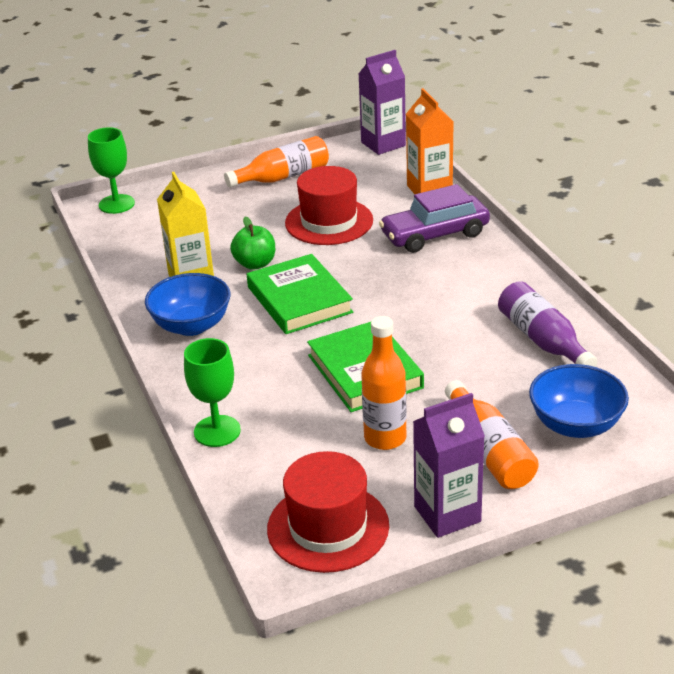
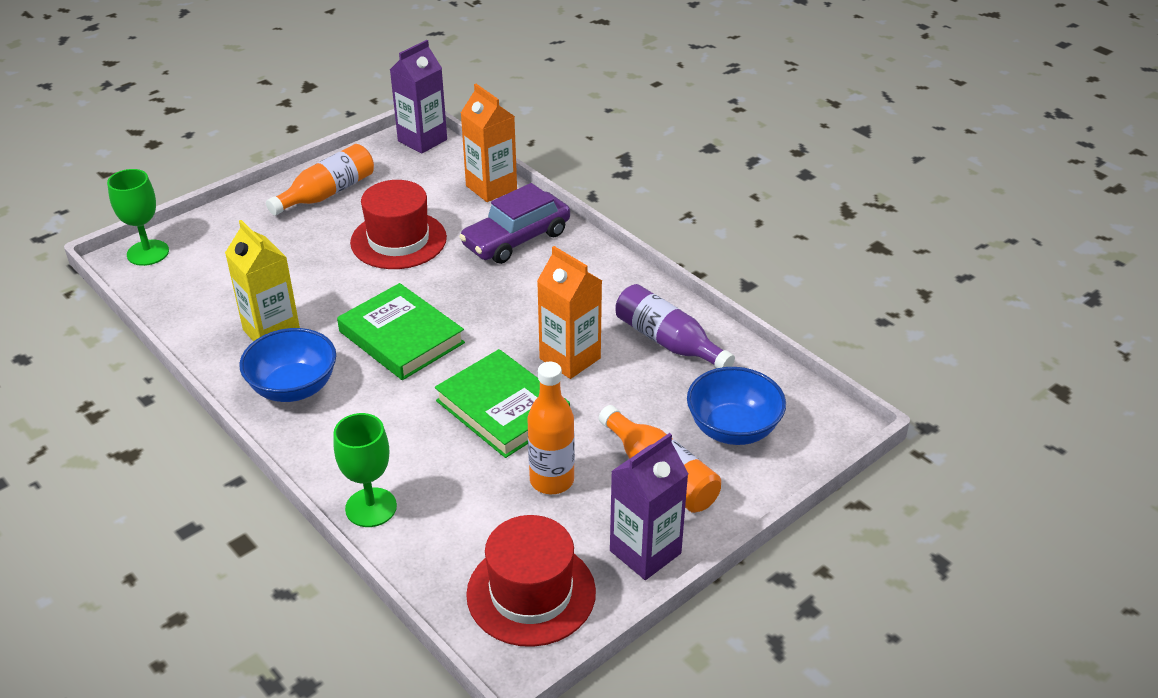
camera: 20 degrees left, 5 degrees up
green apple [230,216,275,270] -> none
none -> orange carton [537,246,602,379]

